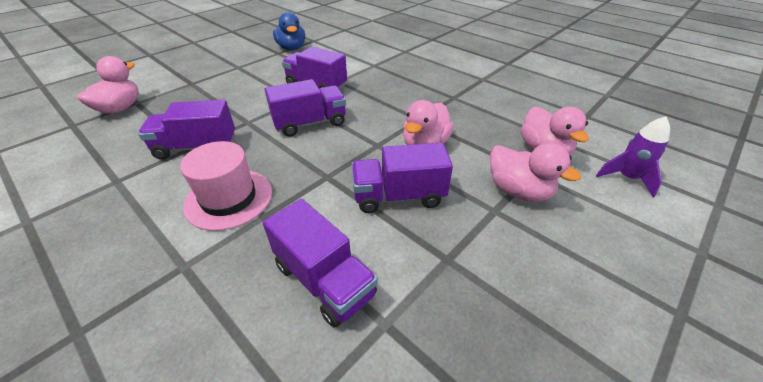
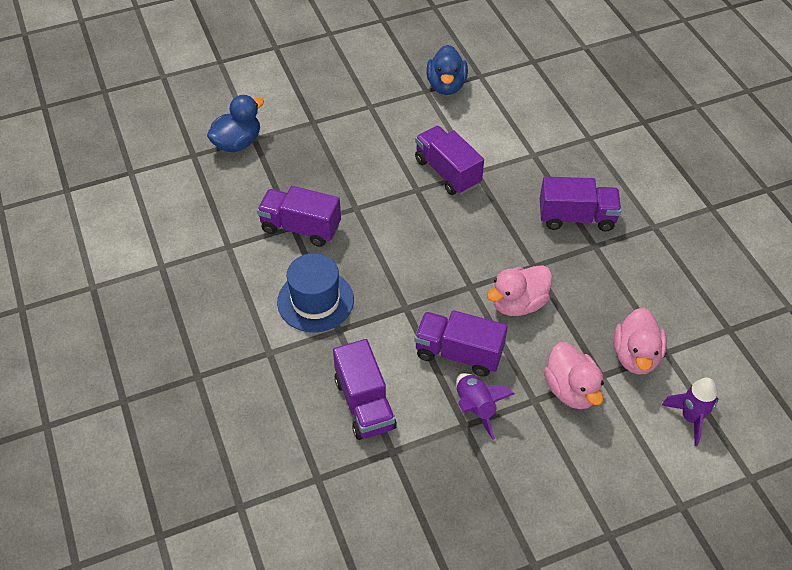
camera: 25 degrees right, 10 degrees up
pink duck [77,56,139,114] -> blue duck [207,95,264,152]
pink hat [180,141,272,231] -> blue hat [277,253,354,333]
purple truck [265,79,346,137] -> purple truck moved to [540,177,622,232]
none -> purple rocket [456,373,515,440]

